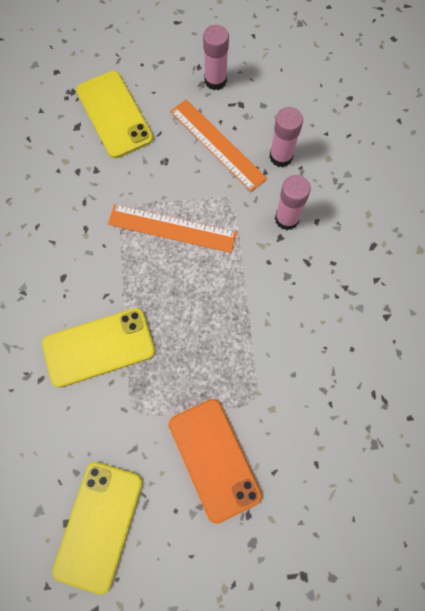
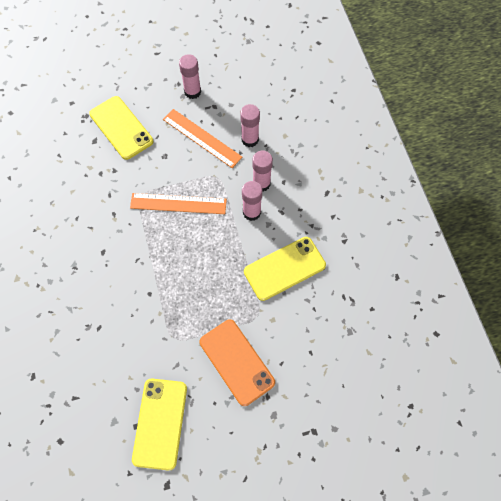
camera: 10 degrees left, 5 degrees down
yellow phone [42,308,155,387] -> yellow phone moved to [244,237,326,301]
none -> pink glue stick [242,181,262,221]

